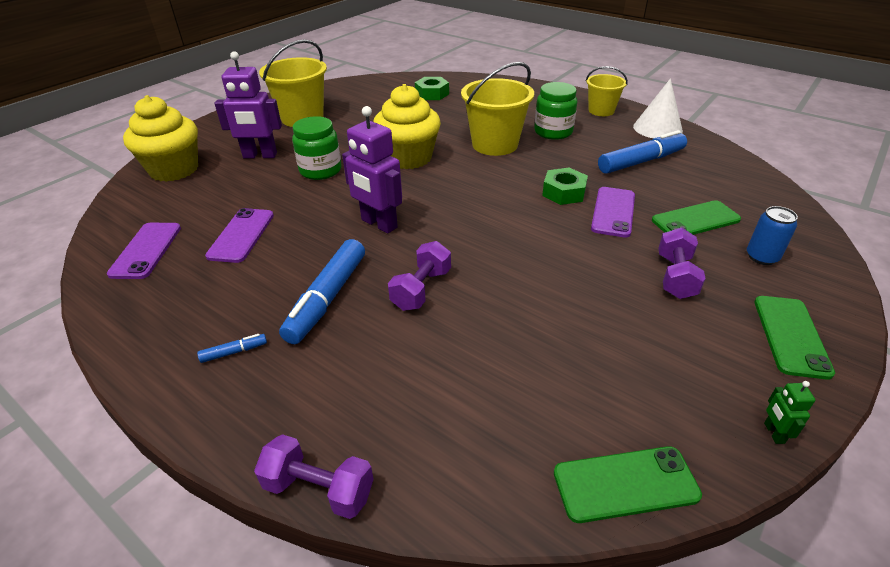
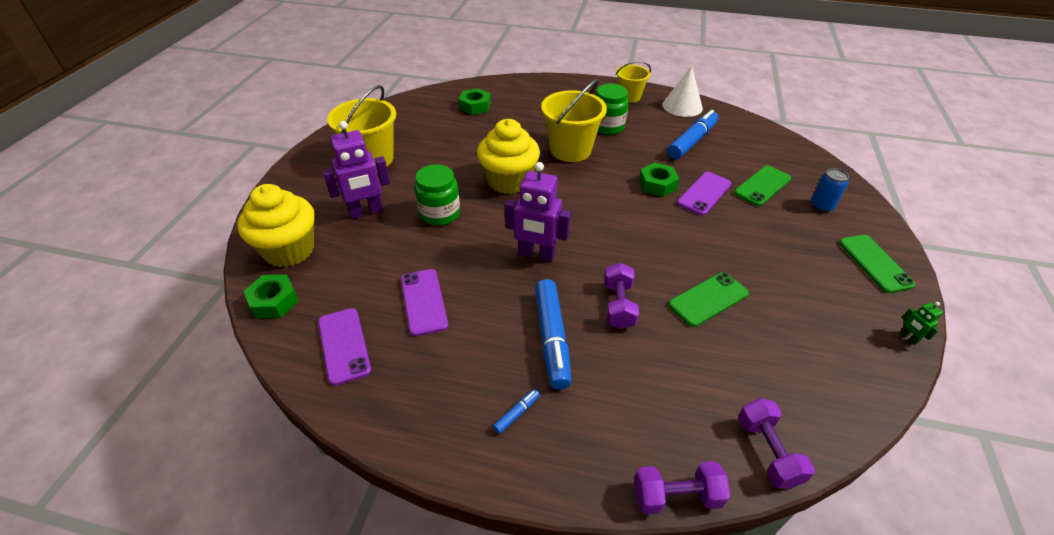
camera: 25 degrees left, 5 degrees up
green phone [554,446,702,523] -> green phone moved to [668,272,749,327]
purple phone [591,187,635,238] -> purple phone turned 45 degrees clockwise [677,172,732,215]
purple dumbbell [658,228,706,299] -> purple dumbbell moved to [738,398,815,489]
none -> green nut [244,274,299,319]

